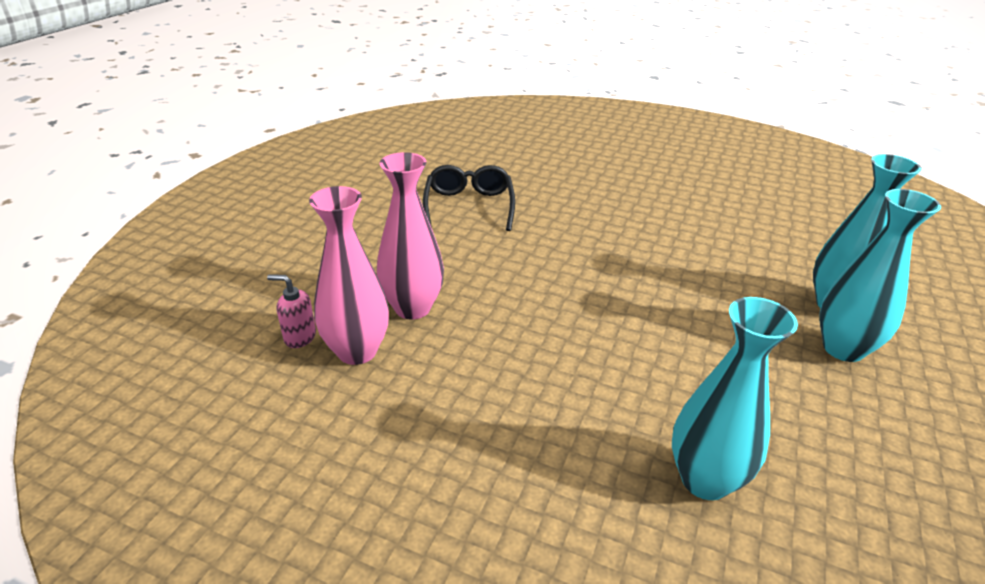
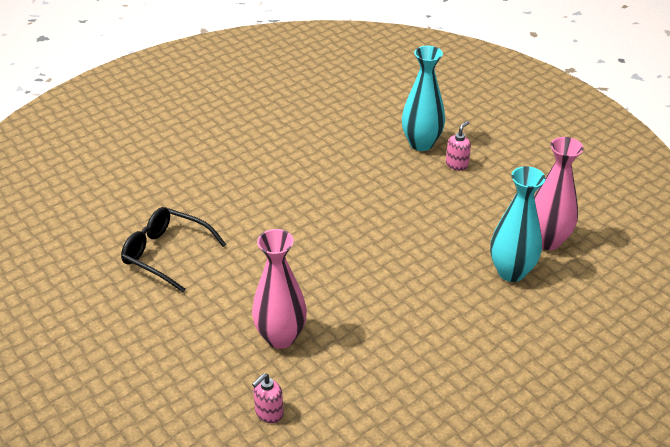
camera: 60 degrees left, 5 degrees up
pink vase [309,186,389,365] -> pink vase moved to [534,137,584,250]
turquoise vase [820,189,941,362] -> pink soap dispenser [446,121,471,171]

